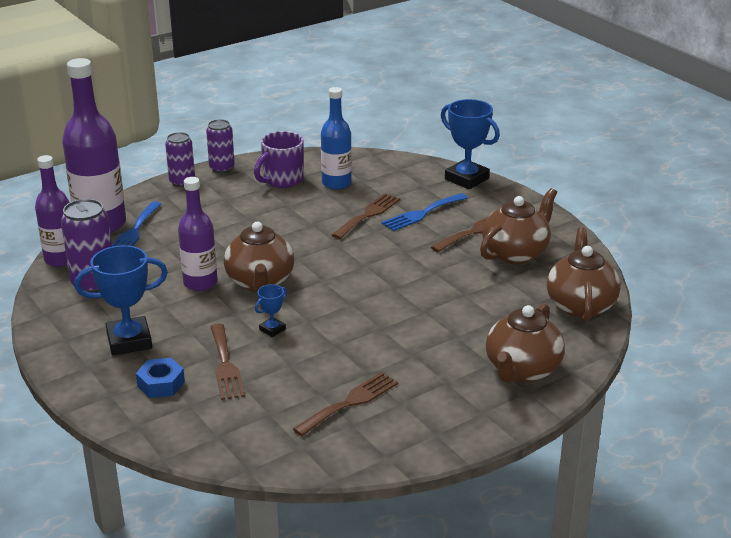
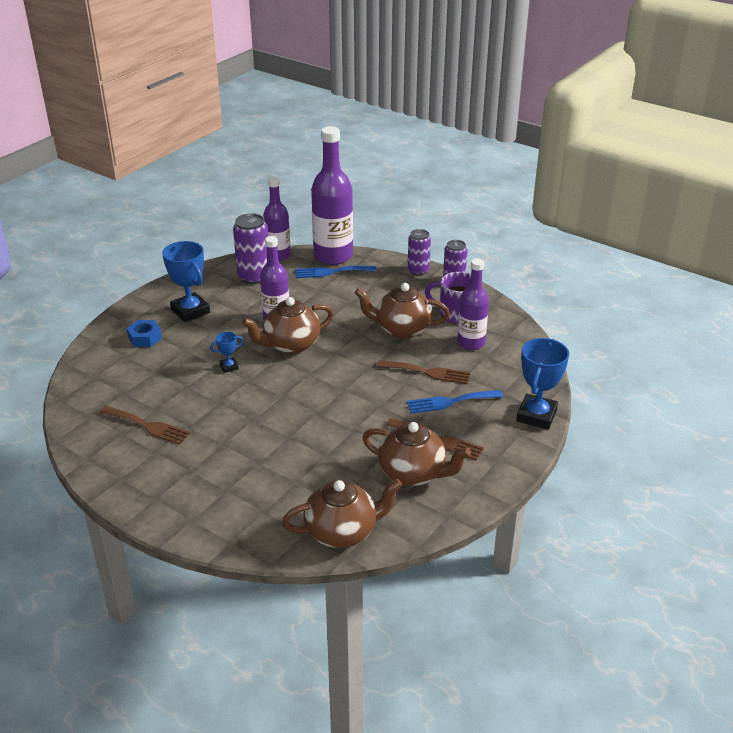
camera: 70 degrees right, 5 degrees up
brown fork [210,324,245,400] -> none
blue trophy [255,284,287,337] -> blue trophy turned 45 degrees counterclockwise [210,332,243,373]
blue bottle [321,87,352,190] -> purple bottle [457,259,489,350]
blue fork [381,193,468,231] -> blue fork turned 45 degrees counterclockwise [407,390,503,414]
brown teapot [486,303,565,383] -> brown teapot moved to [355,283,450,339]

